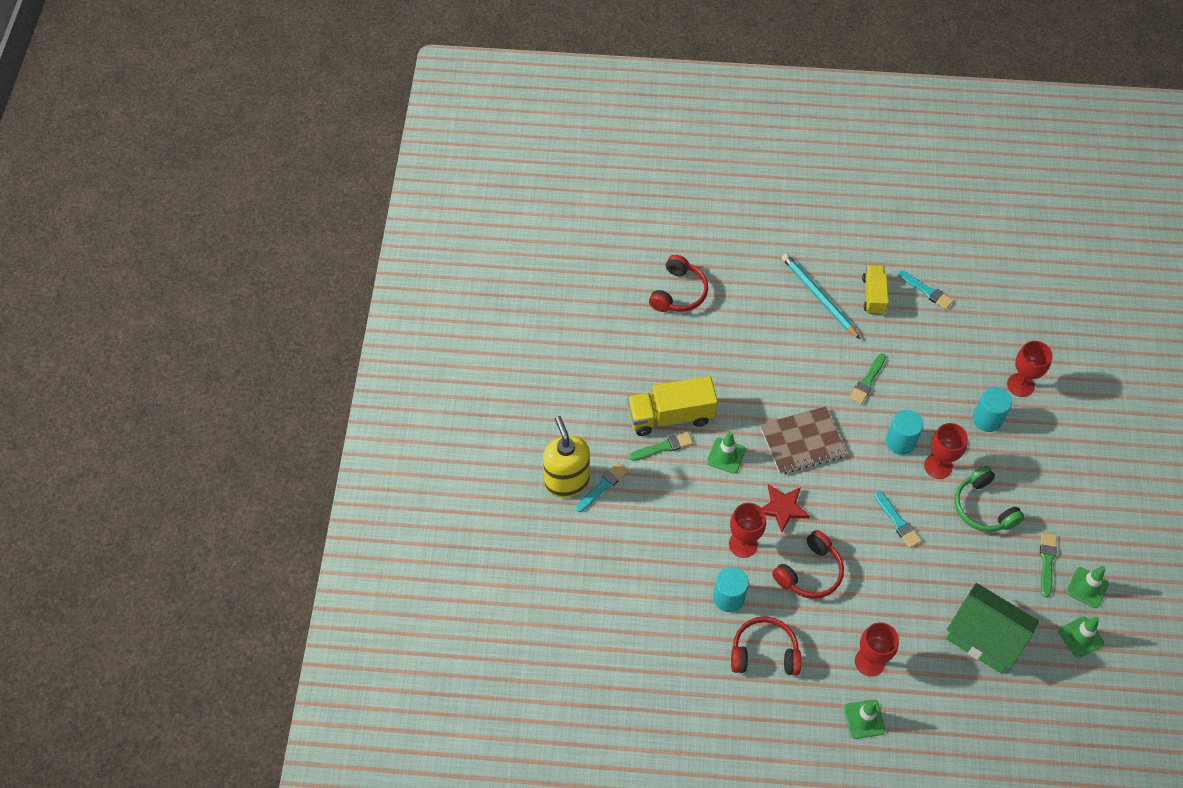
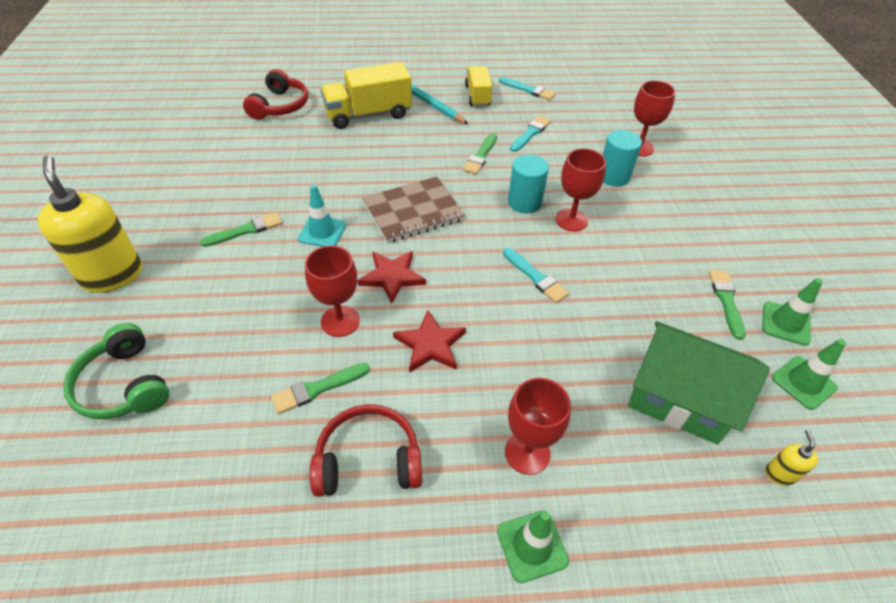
camera: 10 degrees left, 10 degrees down
turquoise brush [576,462,627,512] -> turquoise brush moved to [510,115,551,152]
yellow truck [627,376,718,436] -> yellow truck moved to [320,62,412,129]
green traffic cone [707,431,746,474] -> turquoise traffic cone [298,185,346,247]
turquoise cylinder [713,567,749,612] -> green brush [271,363,370,414]
red headphones [772,530,844,599] -> red star [393,310,466,372]
green headphones [954,466,1024,532] -> green headphones moved to [63,323,169,419]
none -> yellow soap dispenser [765,430,818,486]

